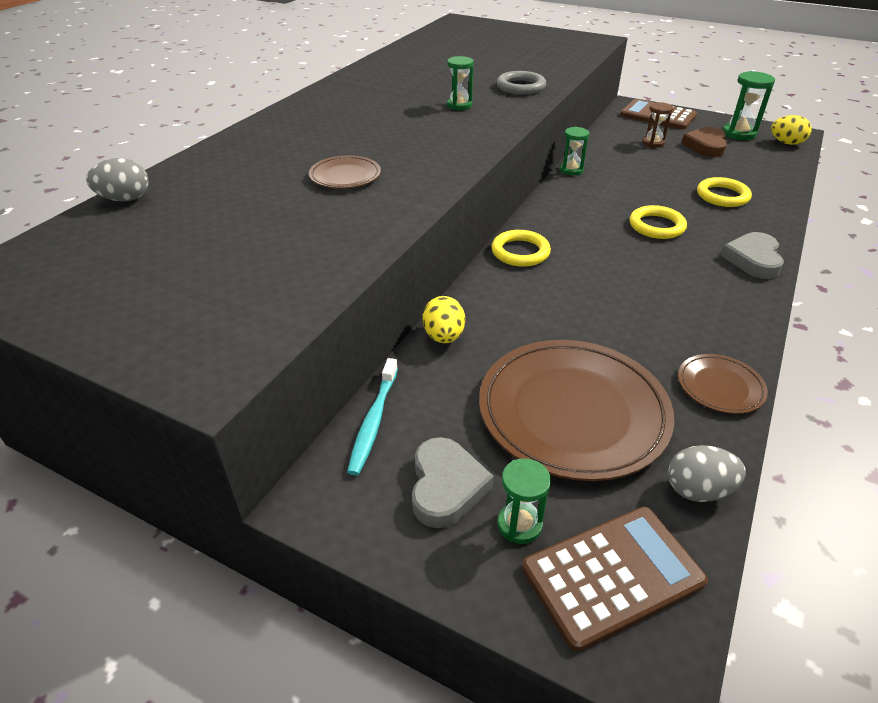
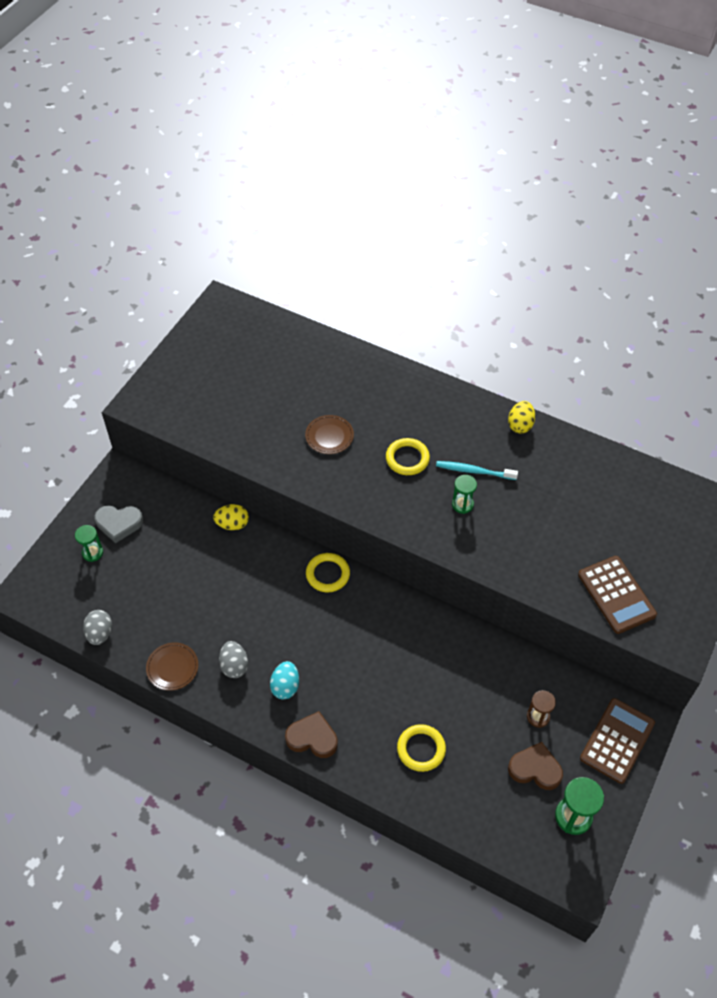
camera: 90 degrees right, 15 degrees up
grey egg [86,158,148,201] -> grey egg moved to [219,641,248,678]
turquoise toothbrush [347,358,398,476] -> turquoise toothbrush moved to [436,461,518,480]
brown plate [479,340,675,481] -> none
grey ring [497,71,546,95] -> none
brown calculator [522,507,708,652] -> brown calculator moved to [578,556,657,634]
green hourglass [560,127,589,175] -> none
yellow ring [629,205,687,239] -> yellow ring moved to [386,438,430,475]
grey heart [721,232,784,279] -> brown heart [285,711,338,758]
yellow egg [771,115,812,145] -> yellow egg moved to [508,401,535,434]
none -> turquoise egg [270,661,299,699]

